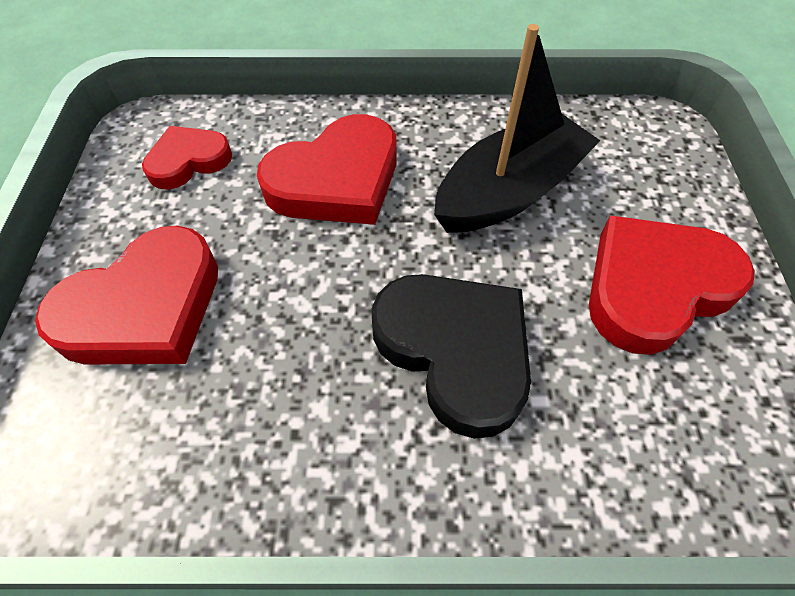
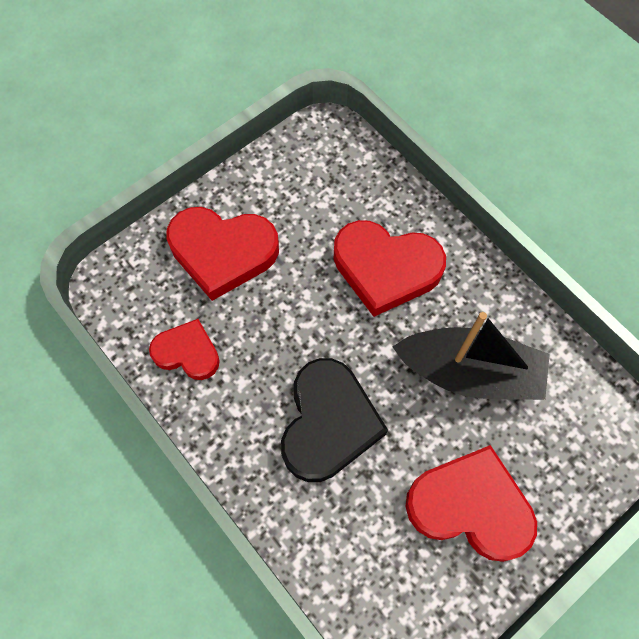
camera: 50 degrees right, 10 degrees up
red heart [142,126,232,190] -> red heart moved to [149,319,220,380]

